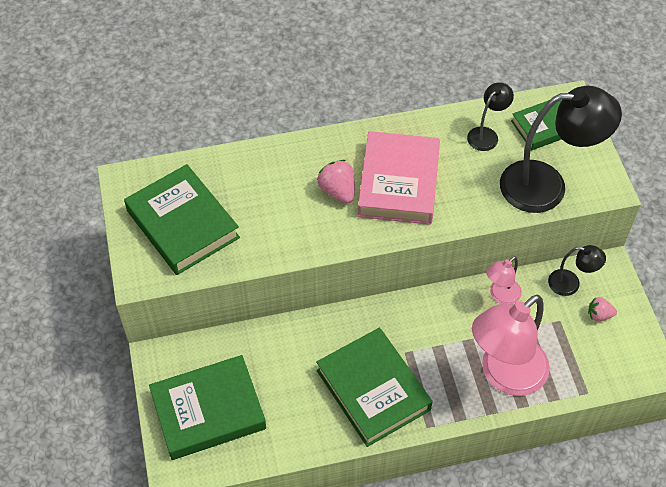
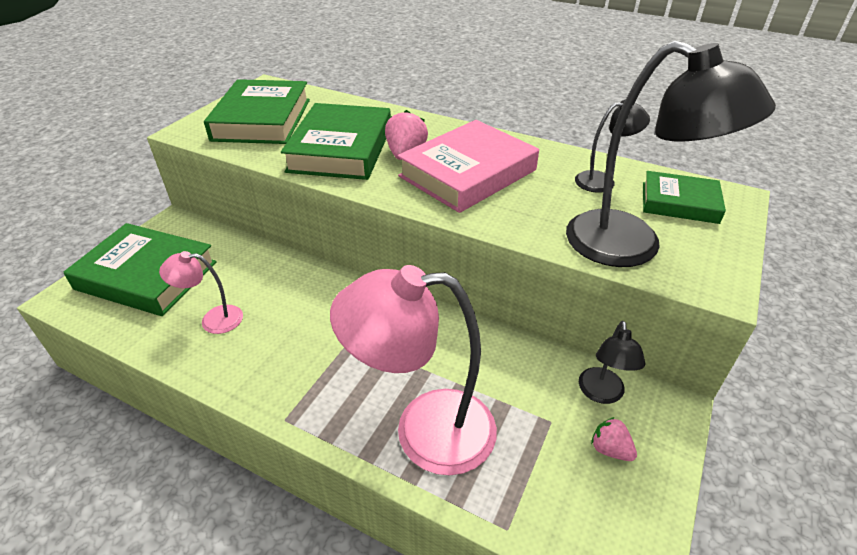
camera: 40 degrees right, 15 degrees down
green book [316,328,433,447] -> green book moved to [281,103,391,180]
pink lamp [486,256,522,304] -> pink lamp moved to [159,251,243,334]
black lamp [548,245,606,296] -> black lamp turned 45 degrees clockwise [579,321,646,404]

